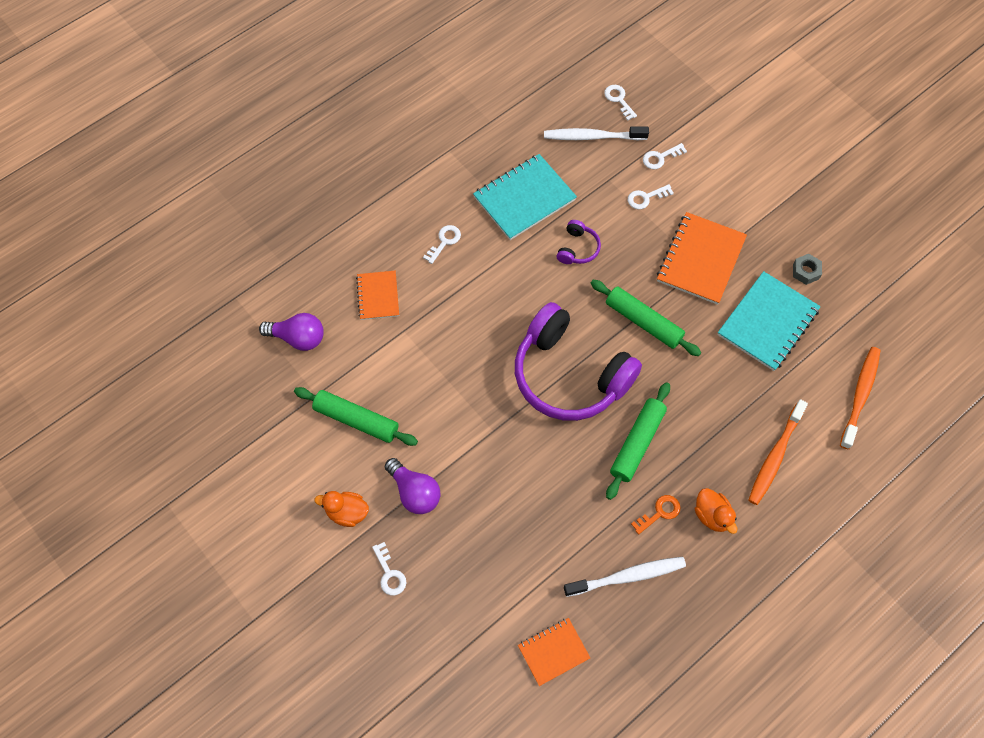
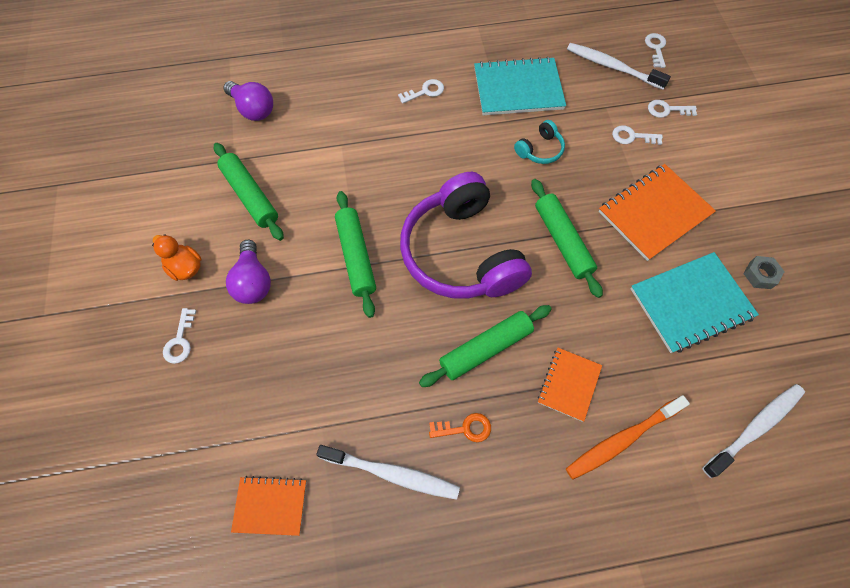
camera: 30 degrees right, 0 degrees up
orange notebook [356,271,399,320] -> orange notebook moved to [538,348,602,422]
purple headphones [557,220,601,264] -> turquoise headphones [514,120,565,164]
orange duck [695,488,737,534] -> none
orange toothbrush [840,347,881,449] -> white toothbrush [702,384,805,478]
none -> green rolling pin [335,191,376,318]

